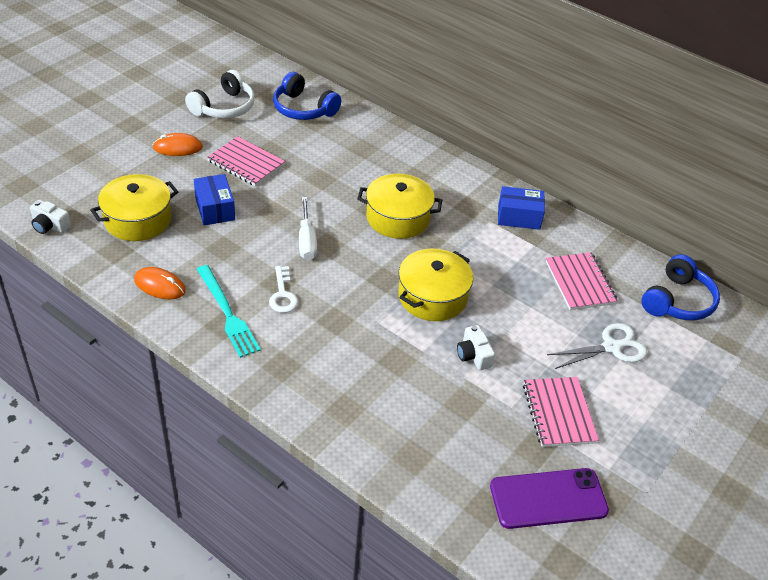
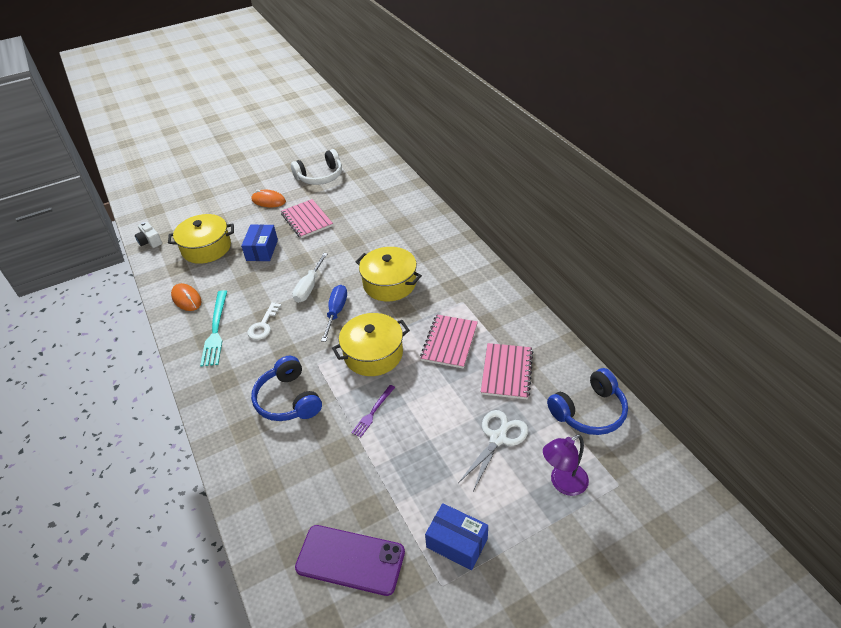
camera: 30 degrees right, 0 degrees up
blue headphones [273,72,341,120] -> blue headphones moved to [251,356,322,421]
white camera [457,325,495,370] -> purple fork [351,385,395,437]
blue box [498,186,545,230] -> blue box moved to [425,503,488,570]
pink notebook [523,377,599,447] -> pink notebook moved to [420,315,478,369]
white scissors [547,323,647,369] -> white scissors turned 60 degrees counterclockwise [458,410,528,491]
none -> blue screwdriver [321,285,347,342]
none -> purple lamp [543,434,589,496]

